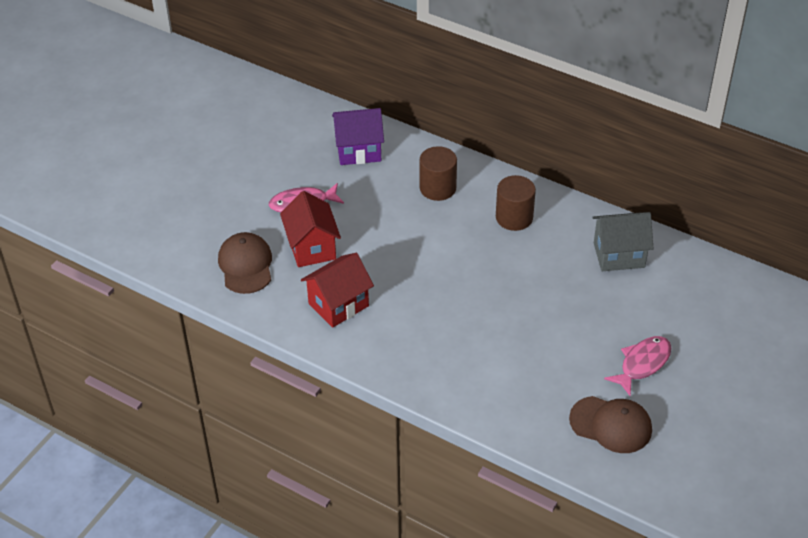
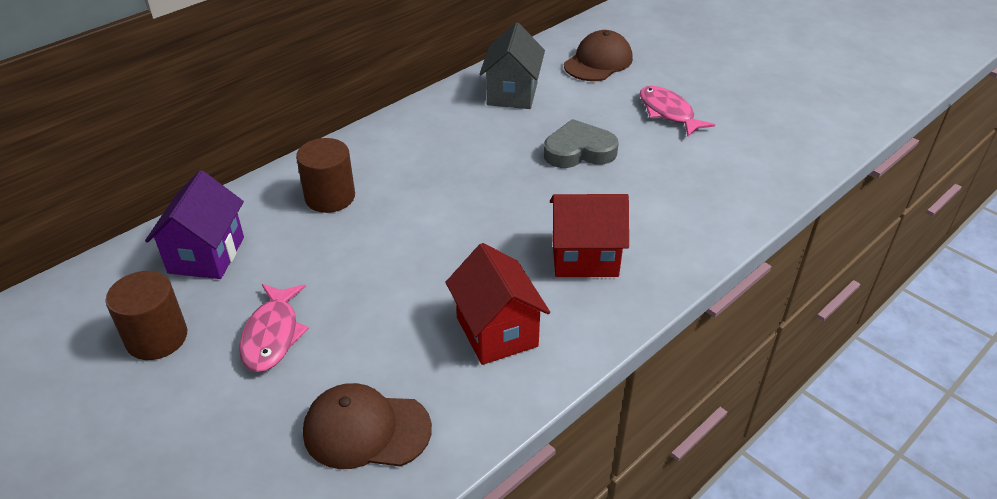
camera: 75 degrees left, 5 degrees down
red house [280,191,341,267] -> red house moved to [550,194,629,277]
brown cylinder [496,175,536,231] -> brown cylinder moved to [105,271,187,360]
brown cap [569,396,652,453] -> brown cap moved to [564,30,633,81]
none -> grey heart [544,119,619,168]

